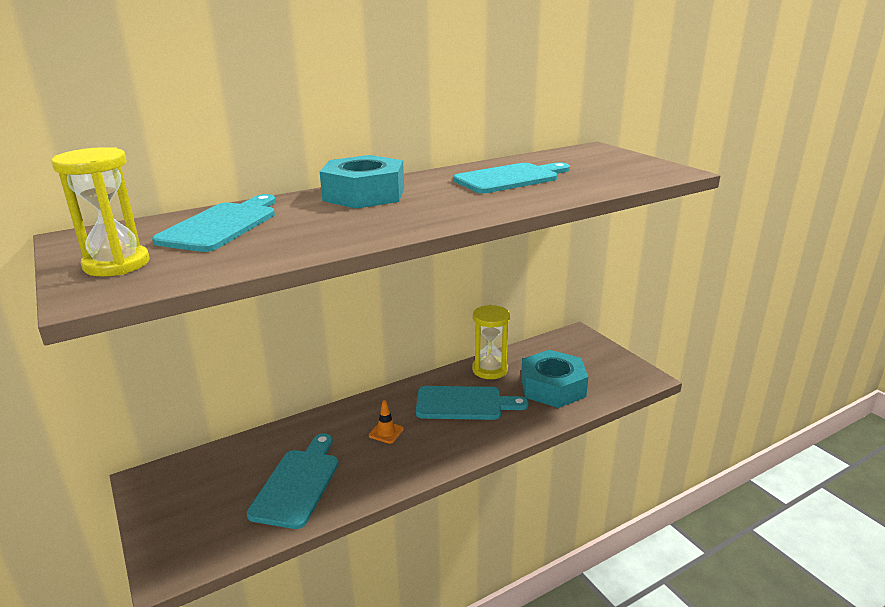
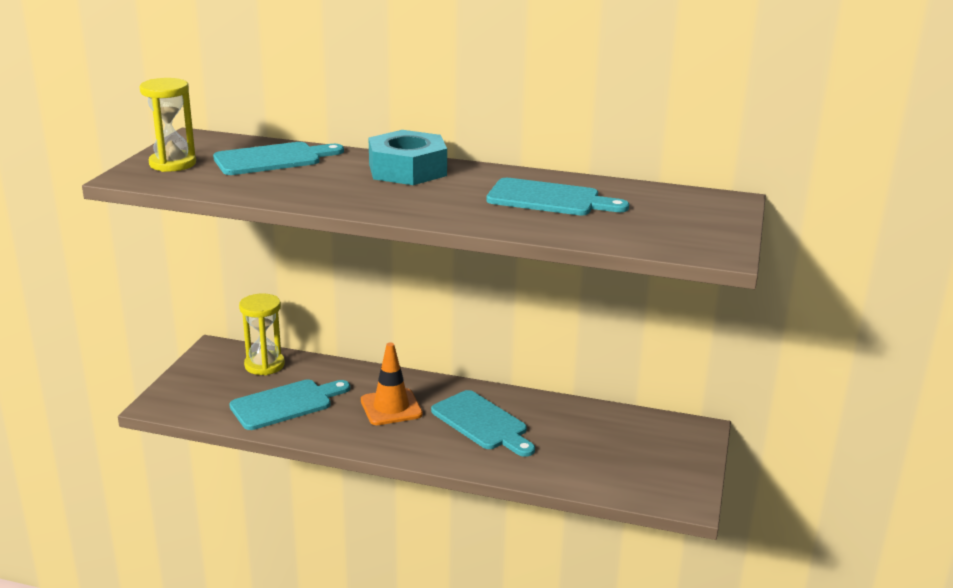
camera: 45 degrees right, 0 degrees up
orange traffic cone [369,400,404,444] -> orange traffic cone [361,342,423,425], size x1.88
yellow hourglass [472,305,510,379] -> yellow hourglass moved to [239,293,285,375]
turquoise nut [521,350,588,408] -> none

